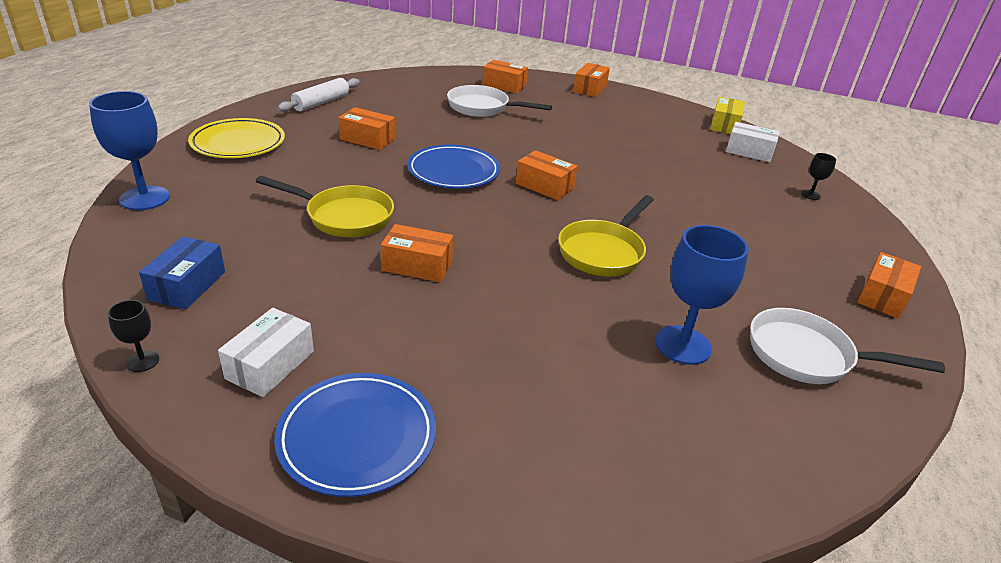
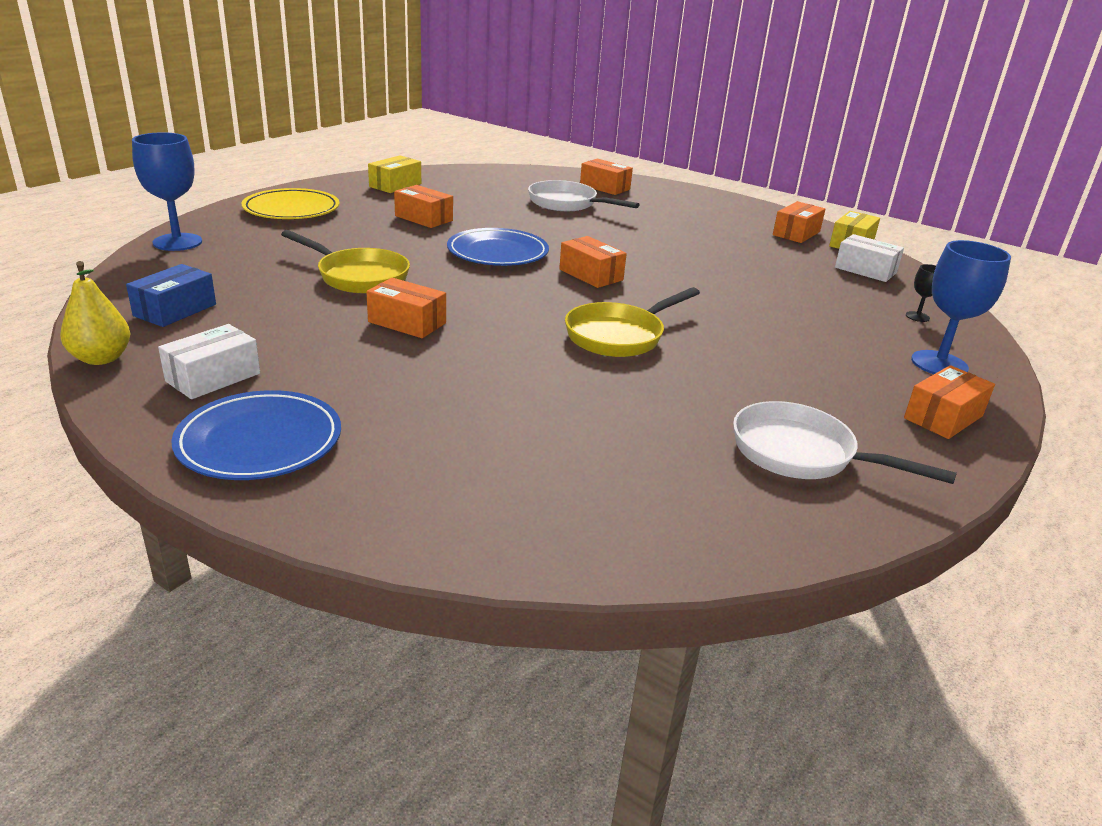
camera: 15 degrees right, 5 degrees down
black goblet [108,300,159,372] -> yellow pear [60,261,131,365]
white rolling pin [278,78,360,112] -> yellow box [368,155,421,193]
orange box [573,63,610,97] -> orange box moved to [773,201,825,243]
blue goblet [655,225,749,365] -> blue goblet moved to [911,240,1011,374]

